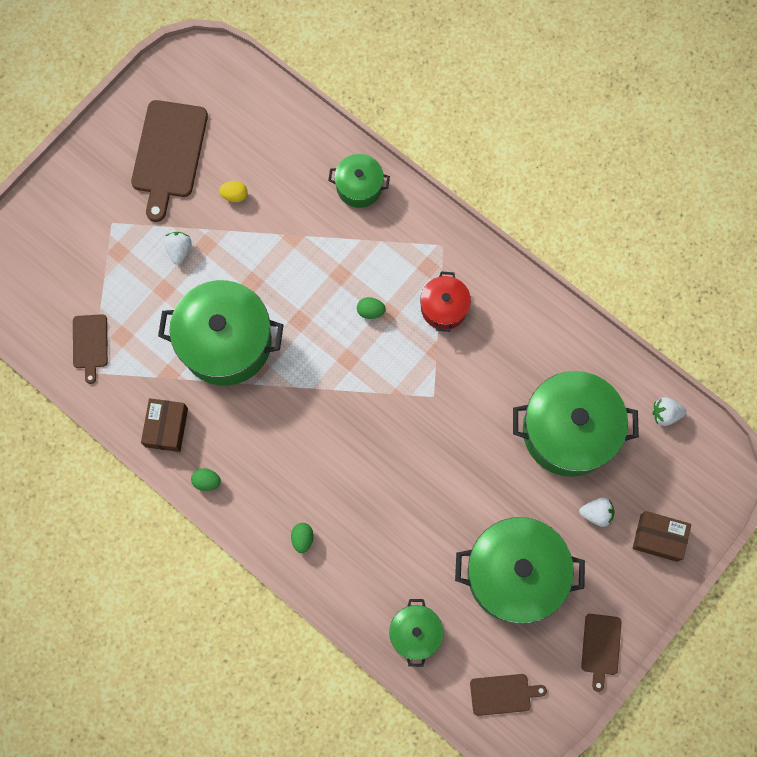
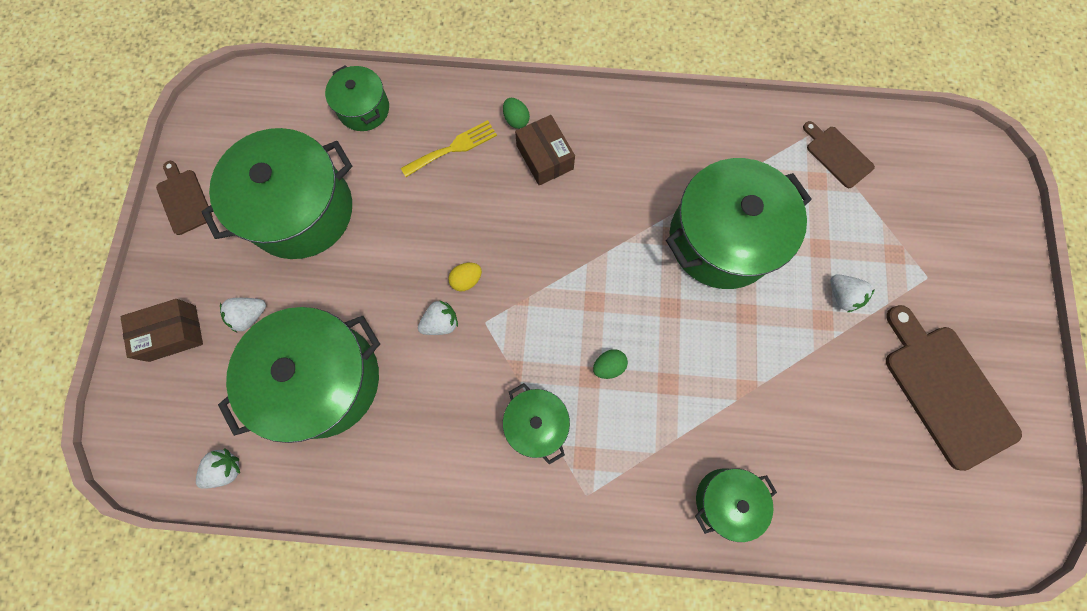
camera: 145 degrees right, 0 degrees up
brown box [141,398,188,452] -> brown box moved to [515,115,575,186]
green egg [191,468,221,491] -> none
yellow egg [219,181,248,202] -> yellow egg moved to [448,263,482,292]
red pot [420,271,471,332] -> green pot [503,383,570,465]
brown cutting board [470,674,547,716] -> none
none -> yellow fork [401,120,497,177]
none -> white strawberry [418,300,458,335]

